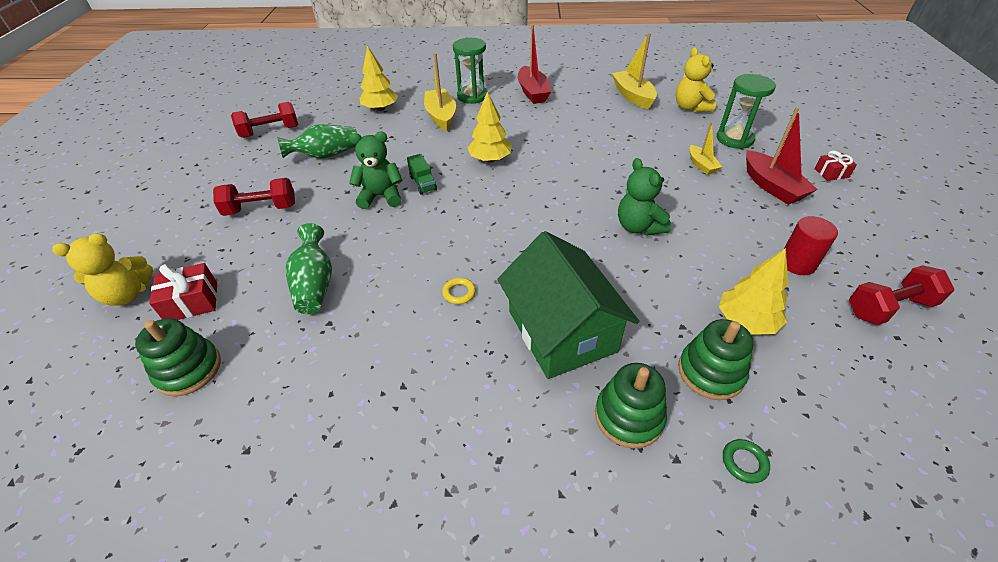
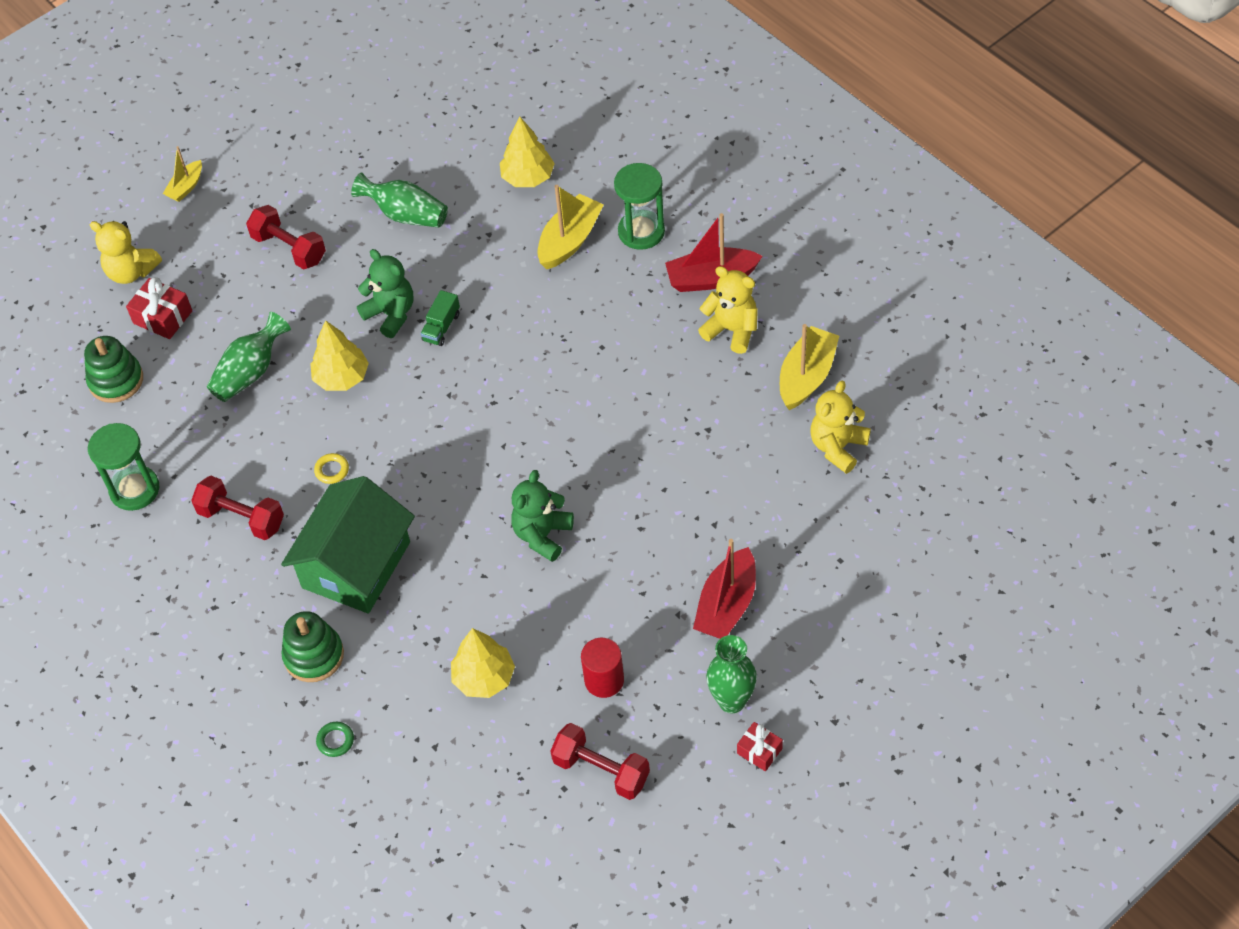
camera: 50 degrees right, 10 degrees up
red dumbbell [231,102,298,138] -> red dumbbell moved to [191,476,284,540]
yellow tree [468,92,512,162] -> yellow tree moved to [310,320,369,391]
red boat [518,25,551,104] -> red boat turned 45 degrees clockwise [665,213,763,292]
green stacking toy [678,319,753,400] -> none
yellow boat [689,122,722,175] -> yellow boat moved to [163,146,202,202]
green hourglass [717,74,776,149] -> green hourglass moved to [88,423,159,511]
red gift [815,150,857,181] -> red gift moved to [737,722,783,771]
none -> yellow teddy bear [698,266,758,354]
none -> green vase [706,635,757,713]

